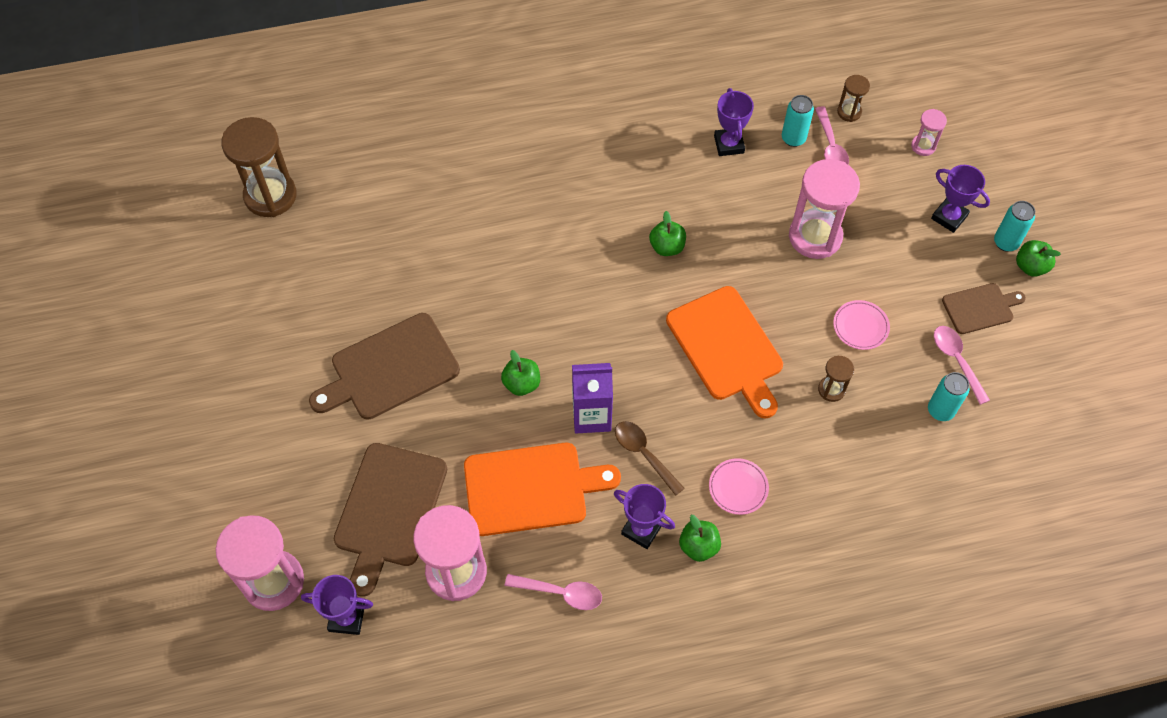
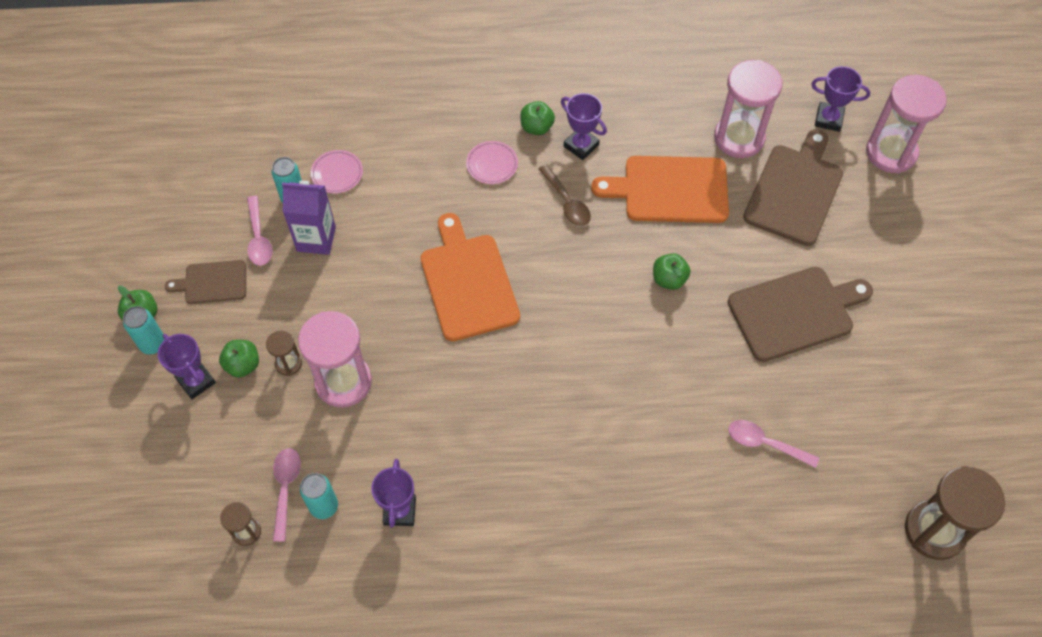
camera: 170 degrees left, 0 degrees up
pink spoon [505,574,602,610] -> pink spoon moved to [728,420,819,468]
purple carton [572,363,613,433] -> purple carton moved to [282,181,336,255]
green apple [649,211,686,256] -> green apple moved to [219,340,259,378]
brown hourglass [818,356,854,402] -> brown hourglass moved to [266,331,302,376]
pink plate [833,300,890,350] -> pink plate moved to [311,150,363,194]
pink hourglass [911,109,947,156] -> none

